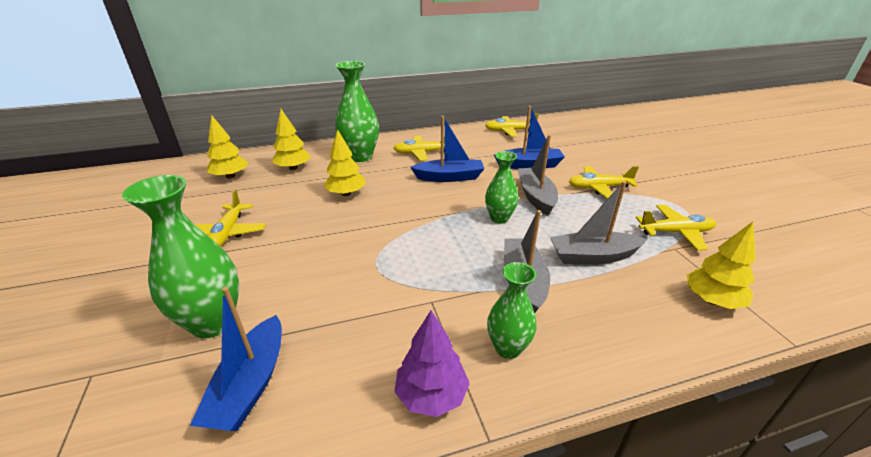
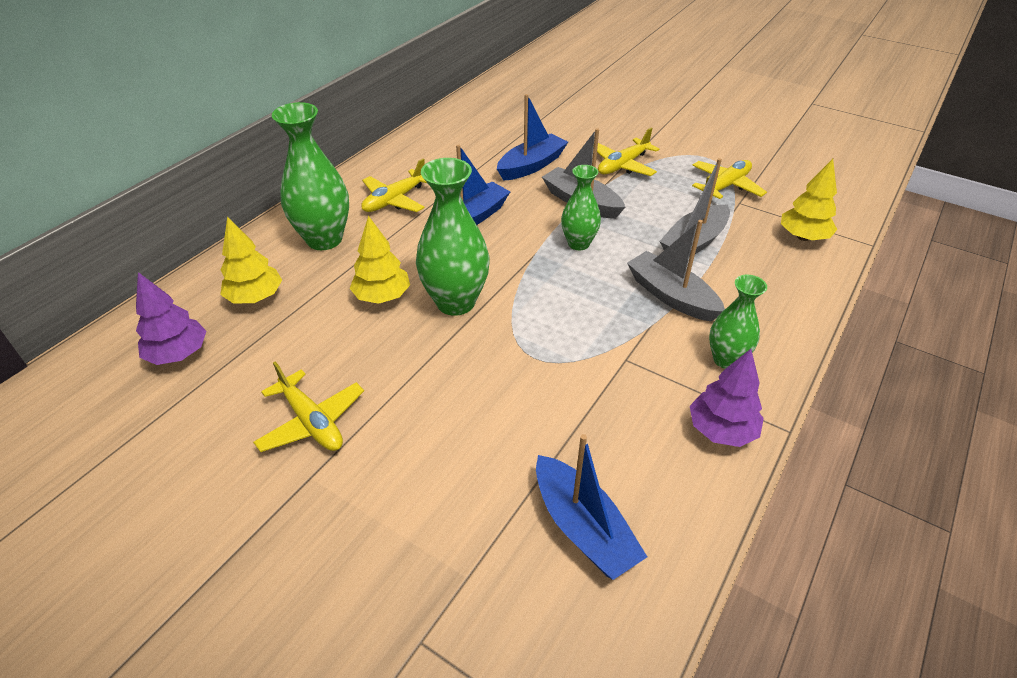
camera: 40 degrees left, 10 degrees up
green vase [122,175,239,338] -> green vase moved to [416,158,490,316]
yellow tree [207,115,248,179] -> purple tree [136,272,206,365]
yellow plane [485,113,539,137] -> none

